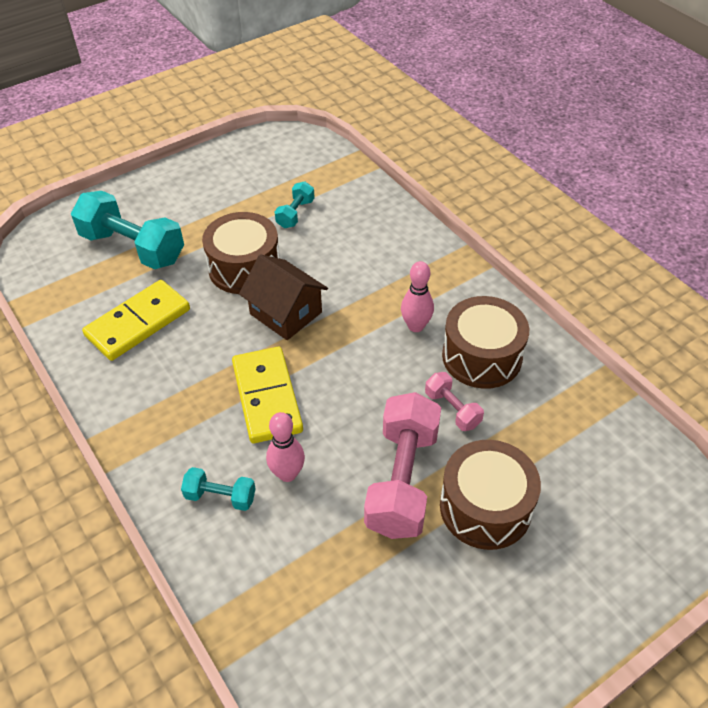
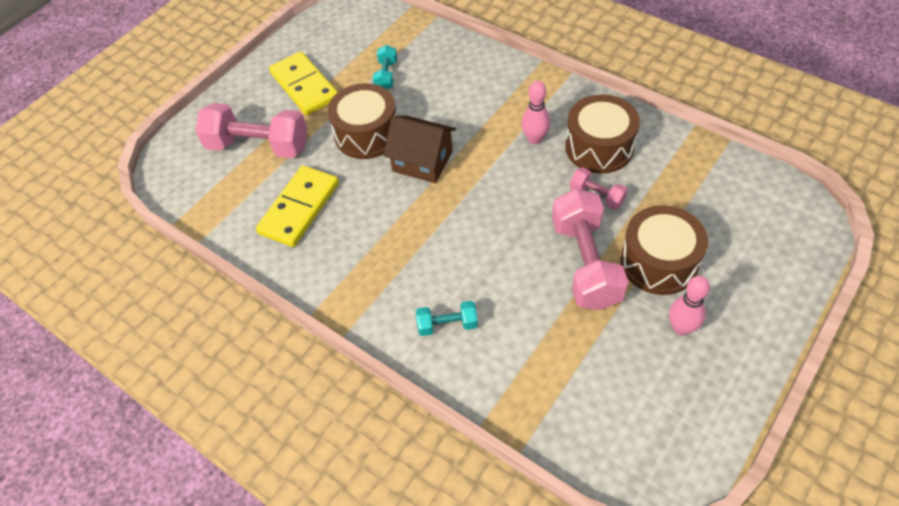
camera: 15 degrees left, 5 degrees up
turquoise dumbbell [71,191,184,269] -> pink dumbbell [195,103,307,158]
yellow domino [232,347,303,443] -> yellow domino moved to [269,51,338,115]
pink bowling pin [266,412,305,482] -> pink bowling pin moved to [669,276,710,336]

